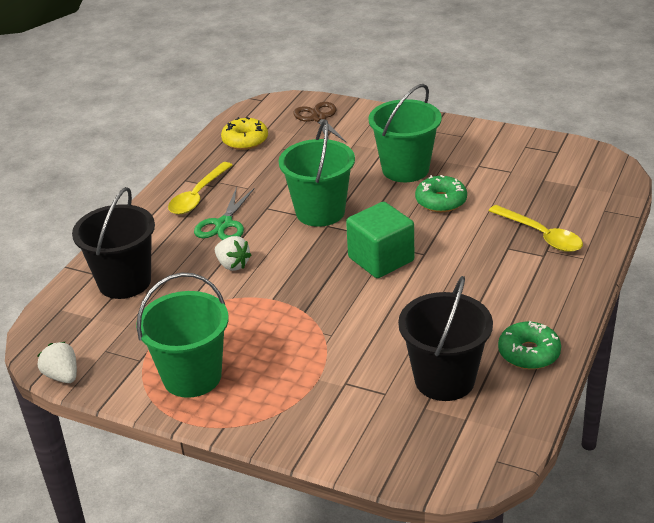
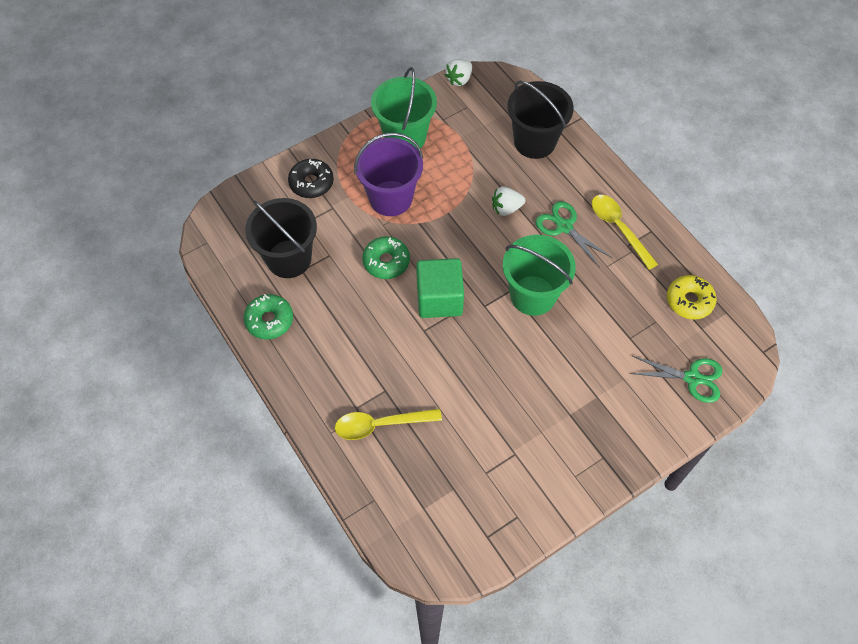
camera: 120 degrees right, 25 degrees up
white strawberry [37,341,77,383] -> white strawberry turned 135 degrees clockwise [445,59,472,86]
brown scissors [293,102,347,143] -> green scissors [630,356,722,403]
green bucket [369,84,442,182] -> none
green donut [415,175,467,212] -> green donut moved to [362,236,410,279]
none -> black donut [288,159,334,198]
none -> purple bucket [354,132,423,216]

